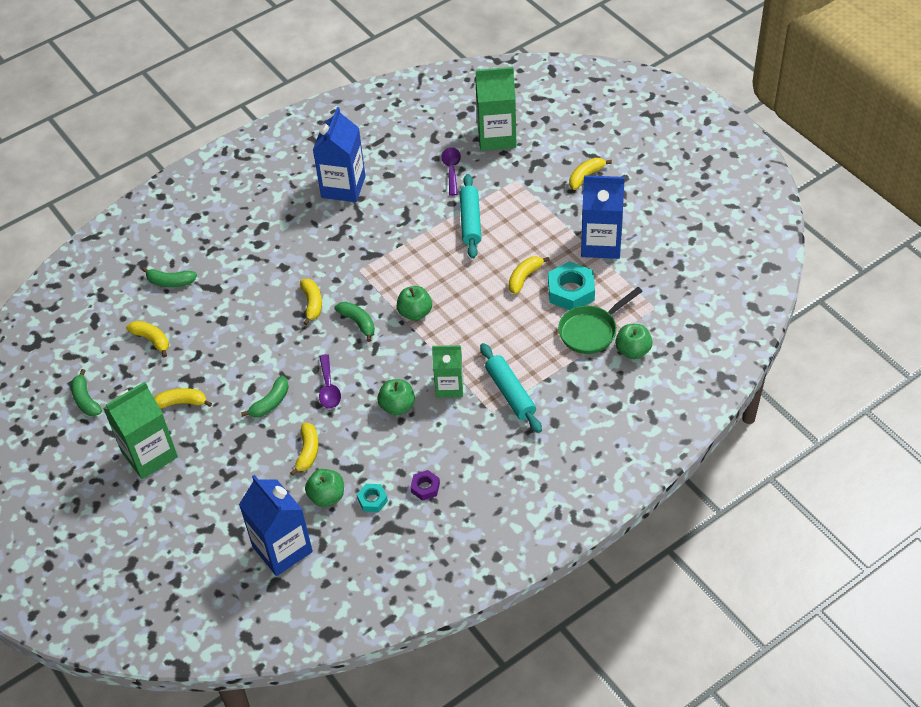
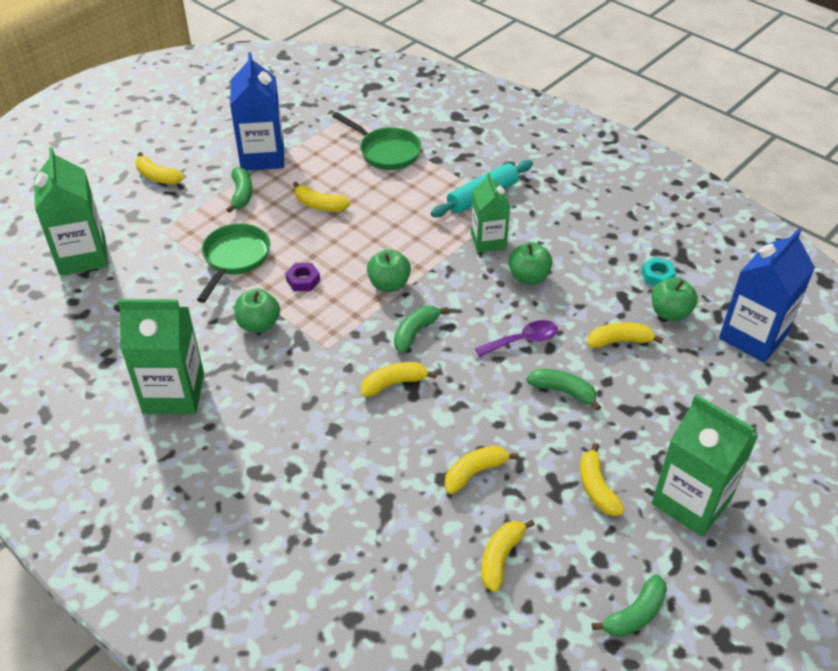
camera: 105 degrees left, 5 degrees down
green banana [142,267,197,287] -> green banana moved to [226,167,253,213]
blue carton [313,107,366,202] -> green carton [118,299,204,414]
purple nut [410,470,440,501] -> purple nut moved to [285,263,320,291]
purple spoon [441,147,461,196] -> none
turquoise rolling pin [460,174,481,259] -> green pan [197,223,270,303]
turquoise nut [548,261,595,310] -> none
green apple [615,324,653,359] -> green apple moved to [235,289,280,333]
none -> yellow banana [445,446,518,494]

